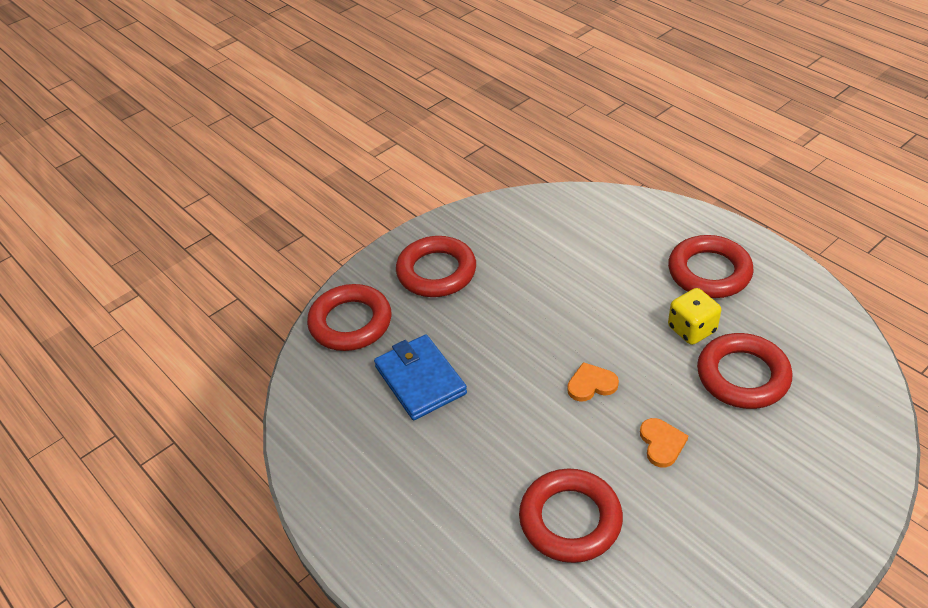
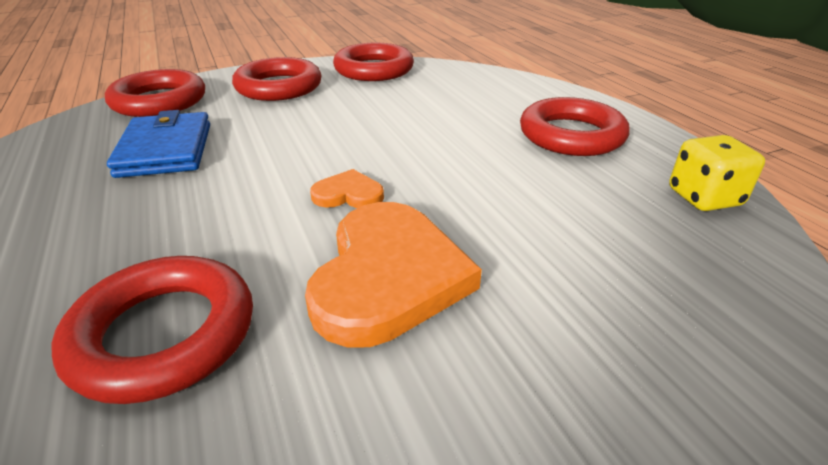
camera: 15 degrees right, 10 degrees down
orange heart [640,418,688,467] -> orange heart [305,202,482,348], size x2.11
yellow dice [668,288,721,345] -> yellow dice moved to [669,135,765,211]
red ring [697,333,792,409] -> red ring moved to [333,43,414,81]

